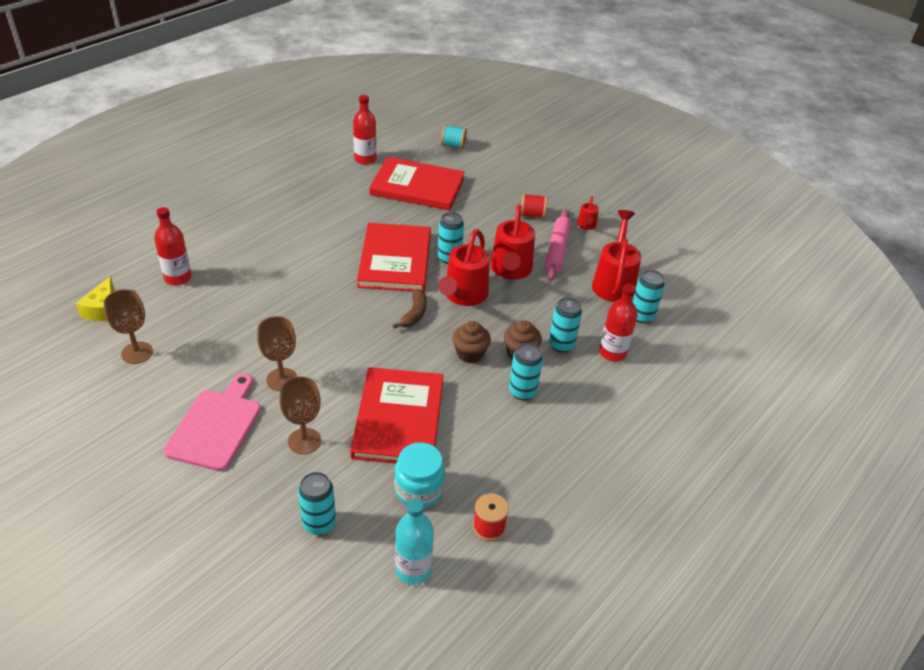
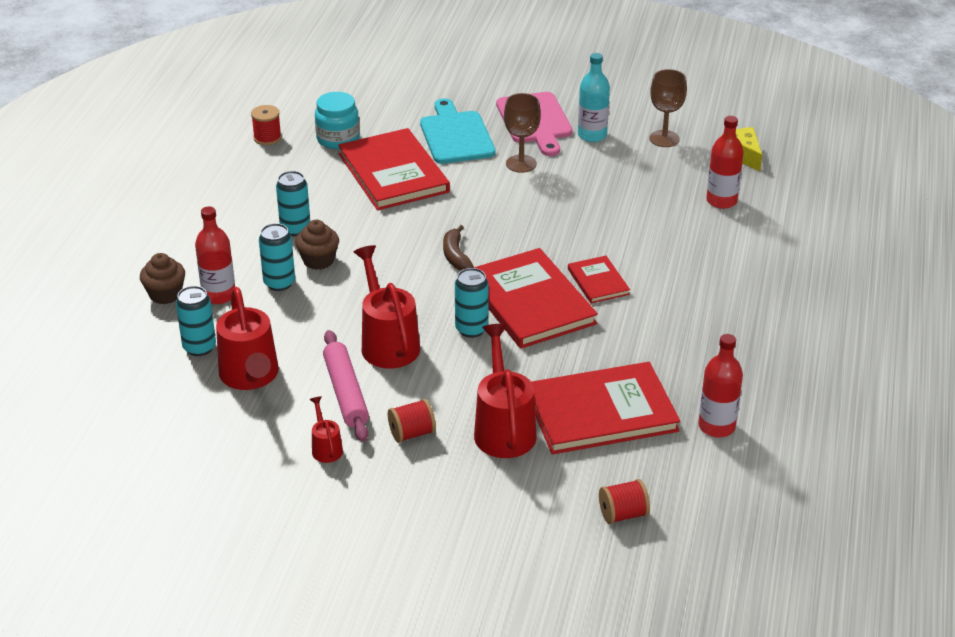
camera: 155 degrees right, 5 degrees down
brown goblet [279,376,321,454] -> turquoise cutting board [420,98,496,164]
turquoise can [298,472,336,535] -> none
turquoise bottle [395,499,434,584] -> turquoise bottle moved to [578,53,610,142]
red watering can [438,229,490,306] -> red watering can moved to [474,324,537,458]
turquoise spool [441,125,467,149] -> red spool [599,479,650,524]
brown cupcake [452,321,491,363] -> brown cupcake moved to [140,253,185,304]
none -> red book [568,256,630,303]

